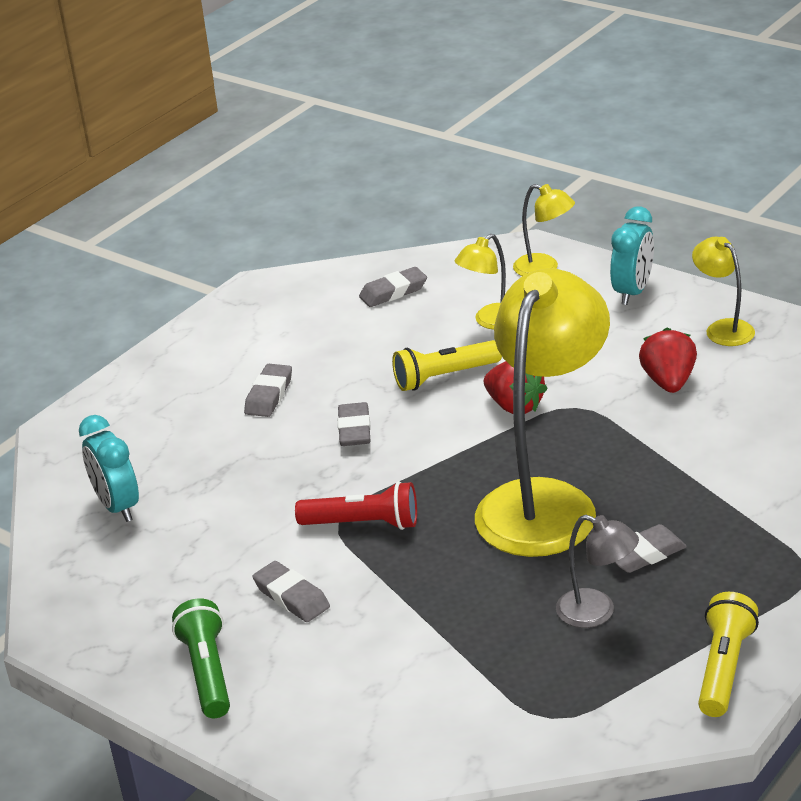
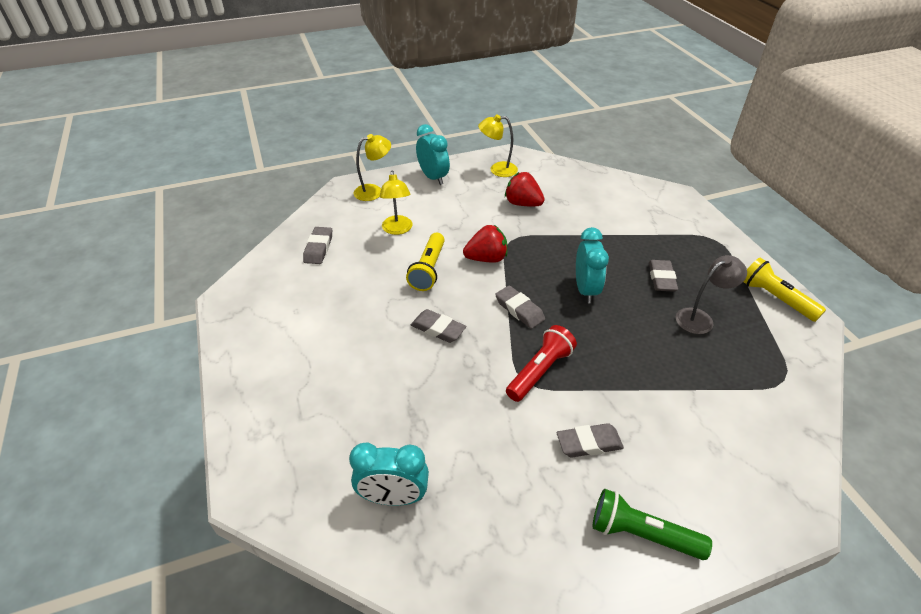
camera: 60 degrees left, 10 degrees up
grey eraser [244,364,292,417] -> grey eraser moved to [495,285,545,329]
yellow lamp [475,268,610,557] -> turquoise clock [576,227,609,303]

